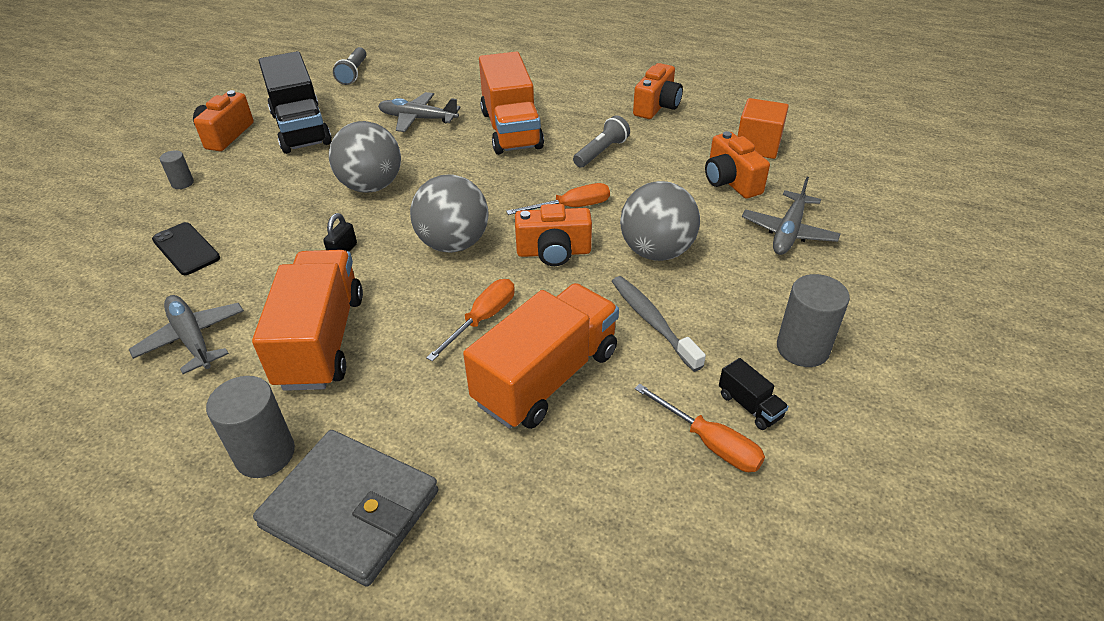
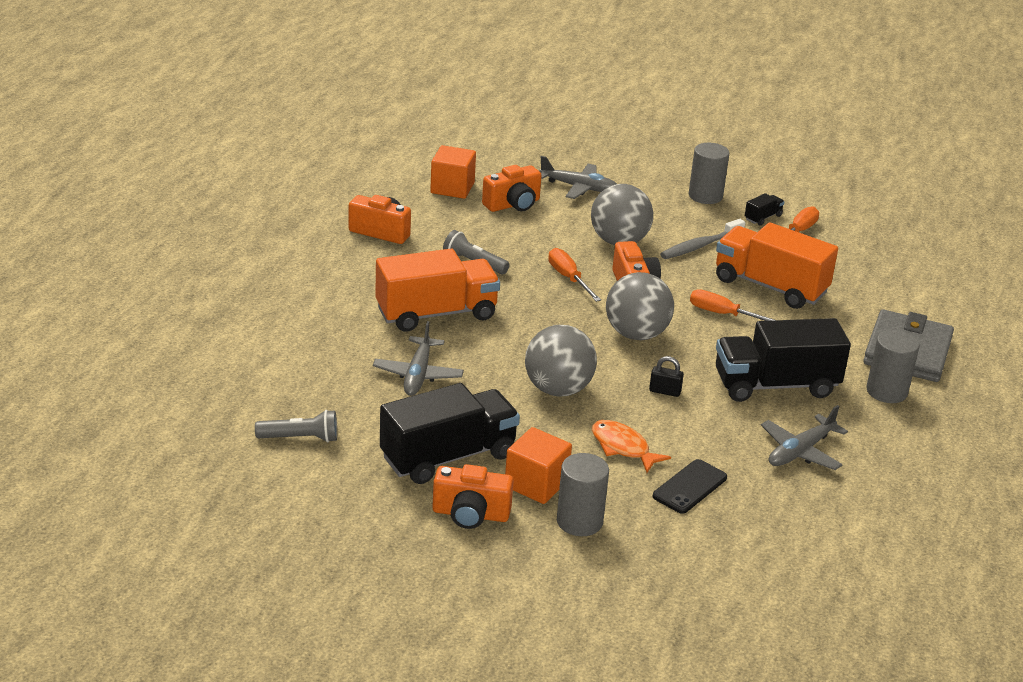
camera: 100 degrees left, 10 degrees down
grey cylinder [160,150,194,189] -> grey cylinder [557,453,609,536], size x1.85
orange truck [252,250,363,391] -> black truck [716,318,851,402]
none -> orange cube [505,427,572,504]
none -> orange fish [592,420,671,473]

